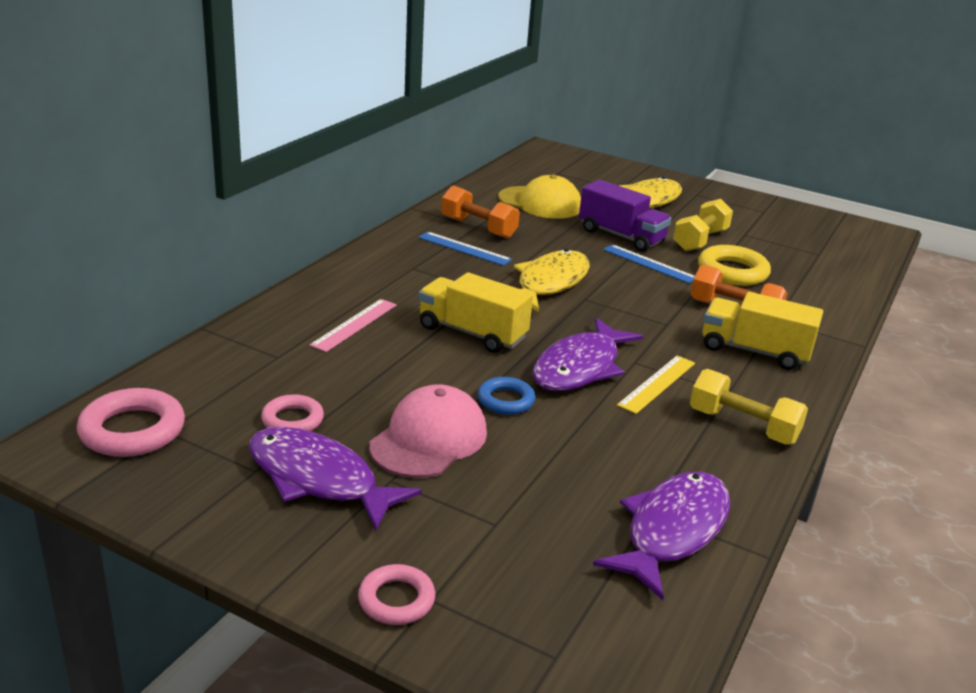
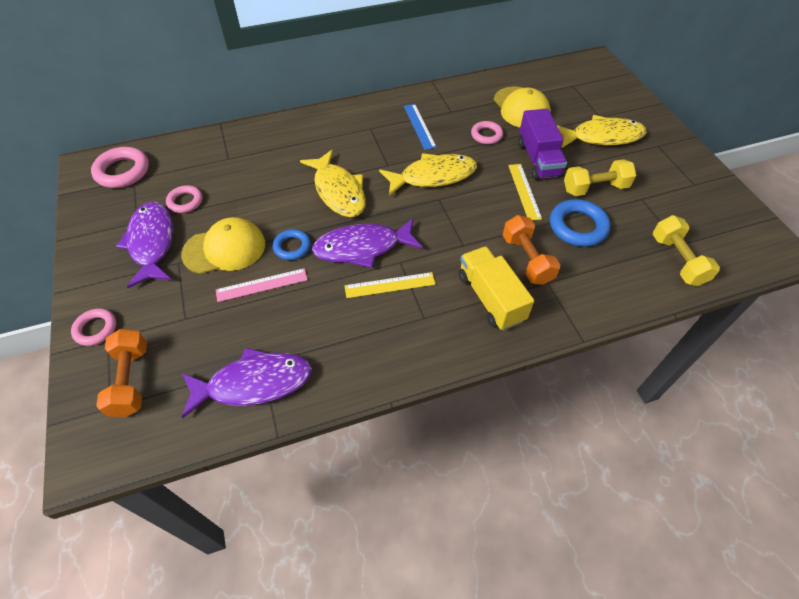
camera: 45 degrees right, 25 degrees up
pink ruler [309,299,397,352] -> pink ruler moved to [216,268,308,302]
pink cap [369,384,487,478] -> yellow cap [181,217,265,274]
yellow truck [419,272,533,353] -> yellow fish [300,150,366,217]
orange dumbbell [441,185,520,239] -> orange dumbbell moved to [96,329,147,417]
blue ruler [603,244,695,283] -> yellow ruler [508,164,542,220]
yellow dumbbell [690,369,808,444] -> yellow dumbbell moved to [653,215,720,286]
yellow ring [698,245,771,286] -> blue ring [550,199,610,247]
none -> pink ring [471,121,503,144]

